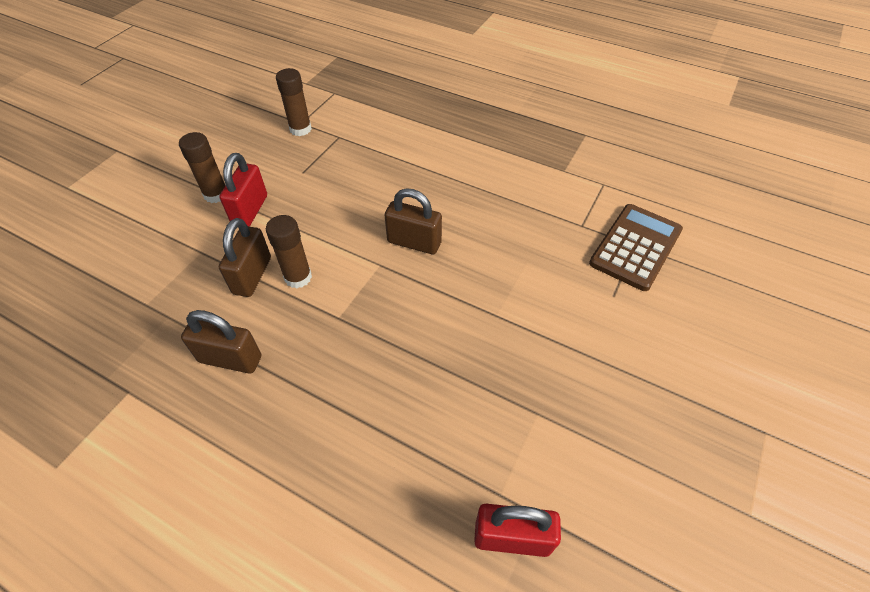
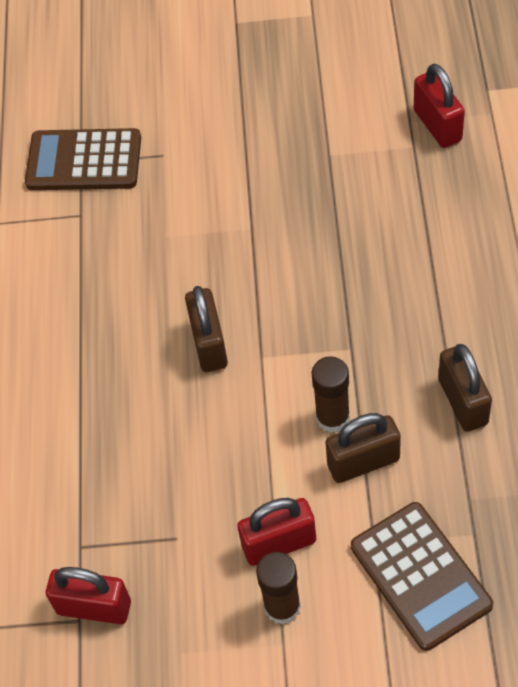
camera: 115 degrees left, 5 degrees up
brown glue stick [276,68,312,136] -> red padlock [46,567,131,624]
none -> brown calculator [351,502,493,651]

